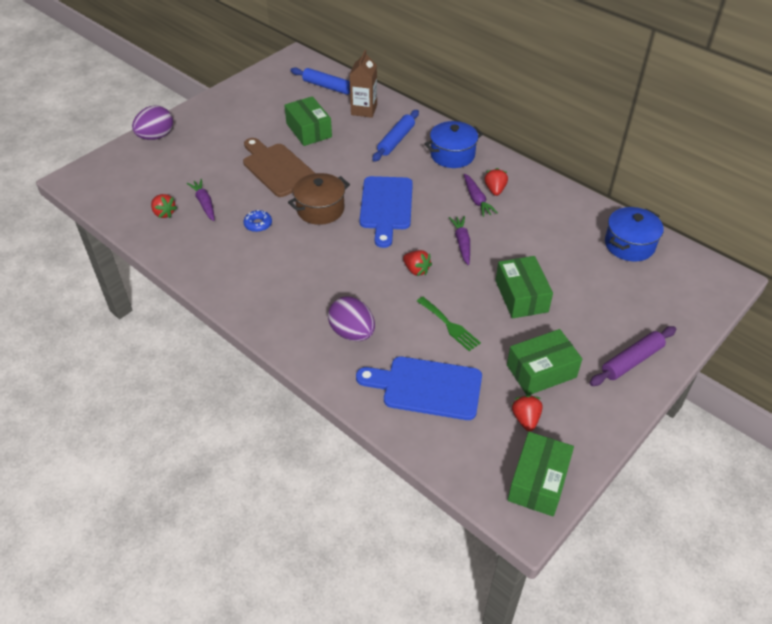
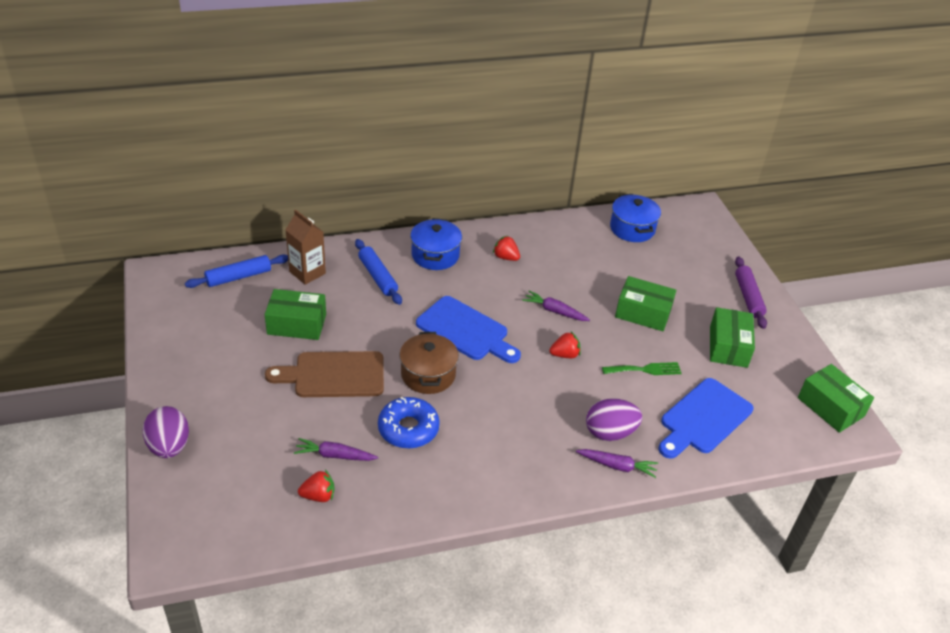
camera: 60 degrees left, 5 degrees down
blue donut [243,210,272,232] -> blue donut [378,397,440,449], size x1.83
purple carrot [464,174,498,217] -> purple carrot moved to [576,449,658,478]
red strawberry [512,395,543,431] -> none

